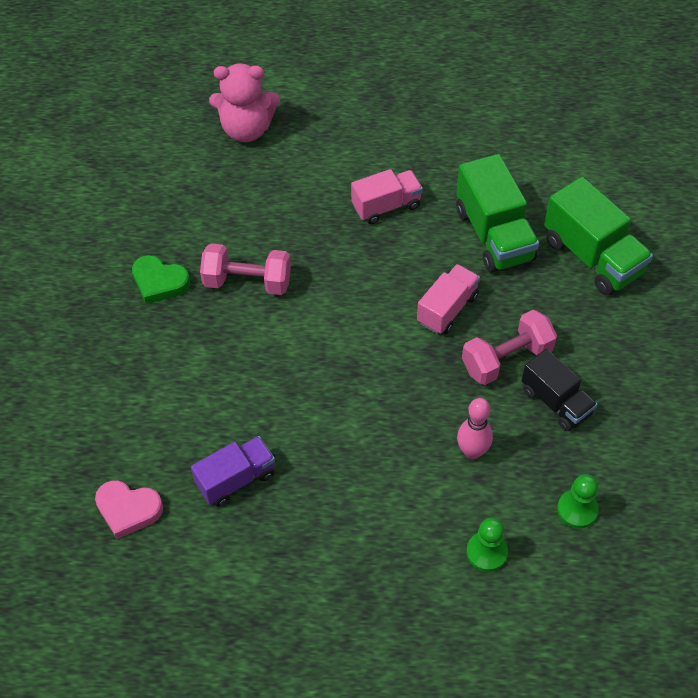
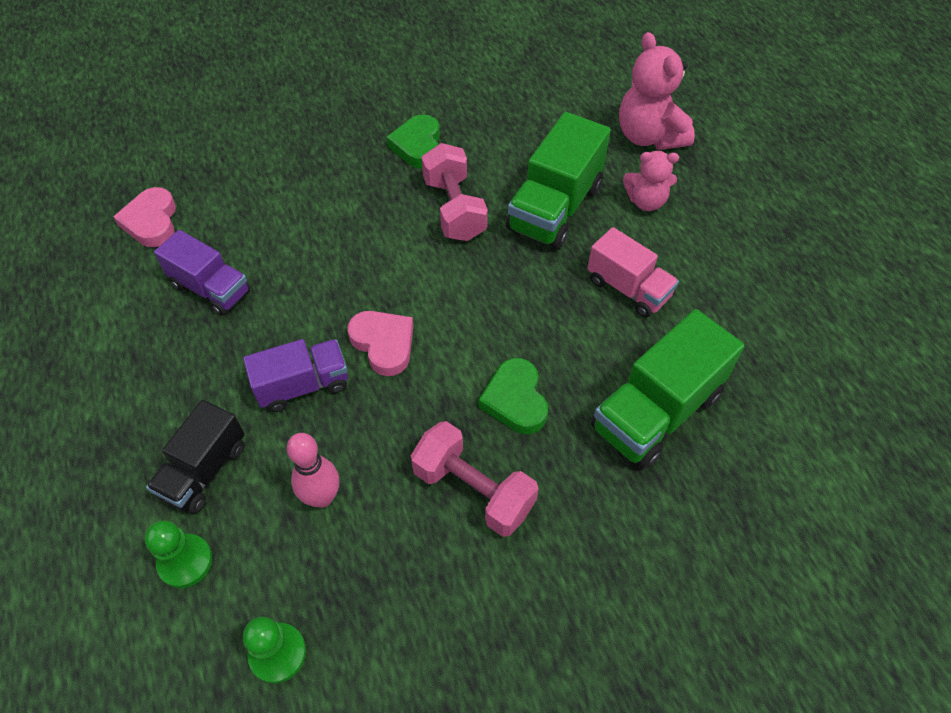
camera: 65 degrees right, 0 degrees up
pink truck [417,264,480,334] -> green heart [478,358,548,434]
black truck [522,349,598,431] -> black truck moved to [146,400,245,514]
green truck [544,177,653,296] -> green truck moved to [506,112,611,249]
none -> purple truck [243,339,348,412]
none -> pink heart [347,311,413,376]
none -> pink teddy bear [623,151,679,211]

